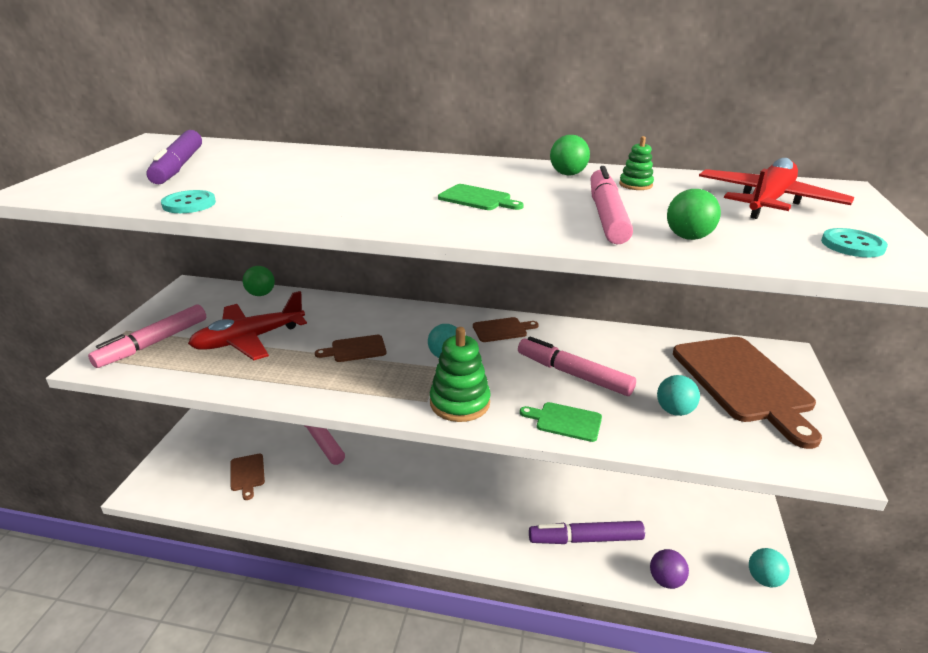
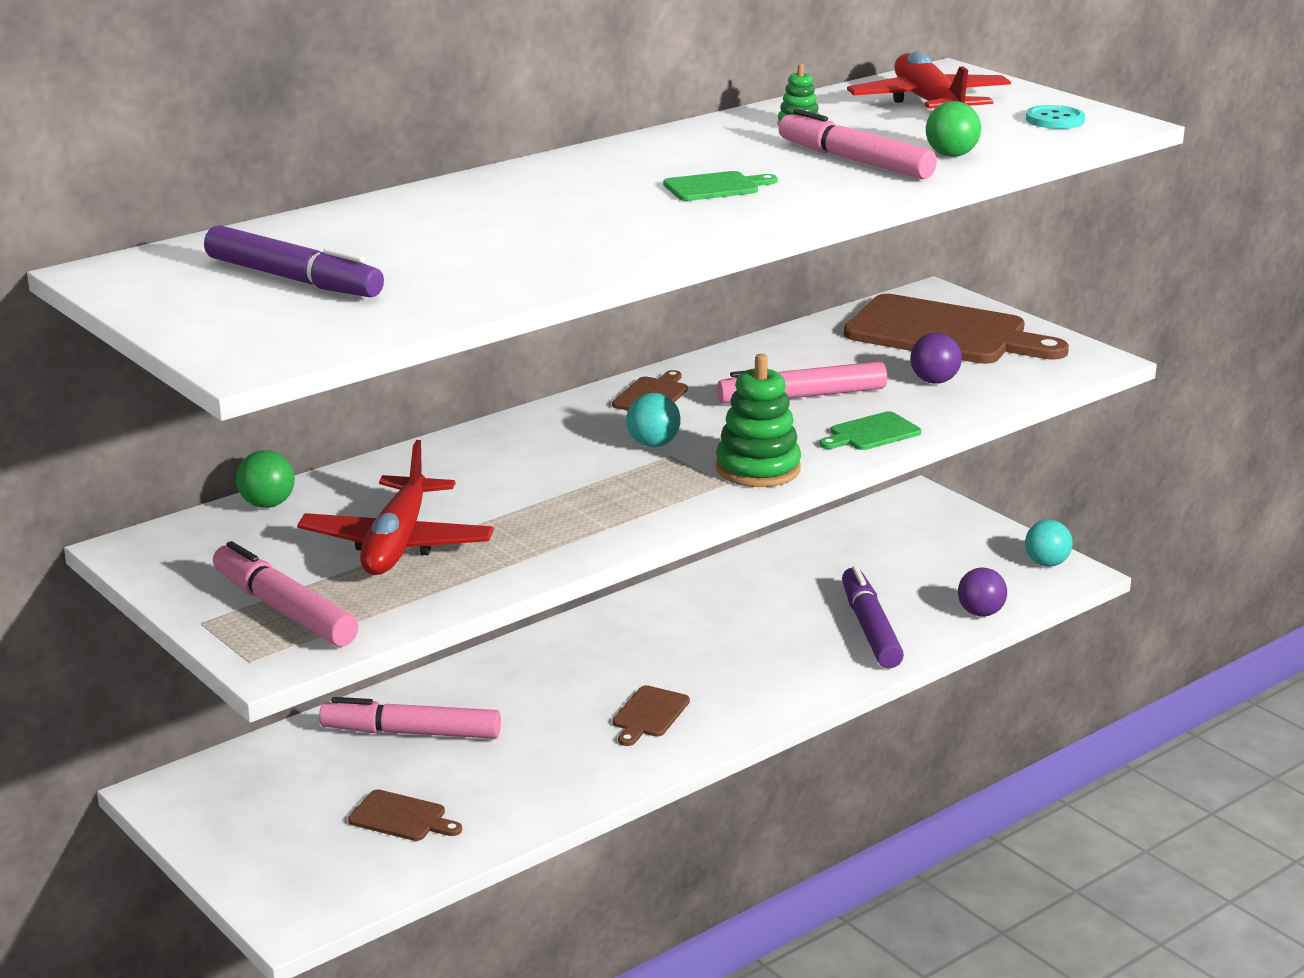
camera: 50 degrees left, 5 degrees down
pink marker [88,305,206,368] -> pink marker turned 150 degrees clockwise [213,541,359,647]
turquoise button [161,190,216,213] -> none
brown cutting board [315,335,386,362] -> brown cutting board moved to [612,685,690,746]
purple marker [529,521,645,544] -> purple marker turned 135 degrees clockwise [842,566,904,668]
green ball [550,135,590,175] -> none
turquoise ball [657,375,700,416] -> purple ball [910,333,962,384]

